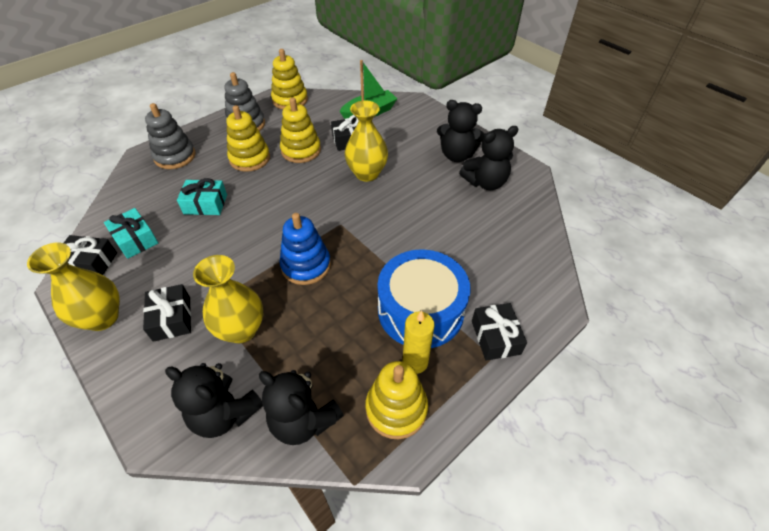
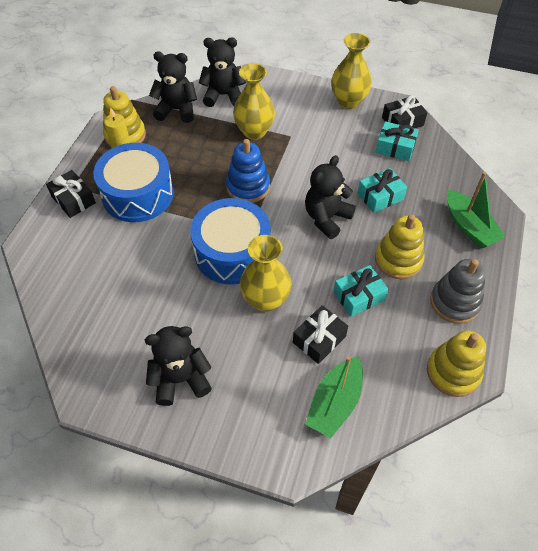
camera: 150 degrees right, 5 degrees up
black gift [143,284,191,342] -> none
grey stacking toy [145,103,196,169] -> green boat [447,172,506,249]
yellow stacking toy [280,97,321,163] -> turquoise gift [334,265,389,317]
black teddy bear [459,126,518,190] -> black teddy bear moved to [305,155,356,239]
none -> blue drum [190,198,271,285]

